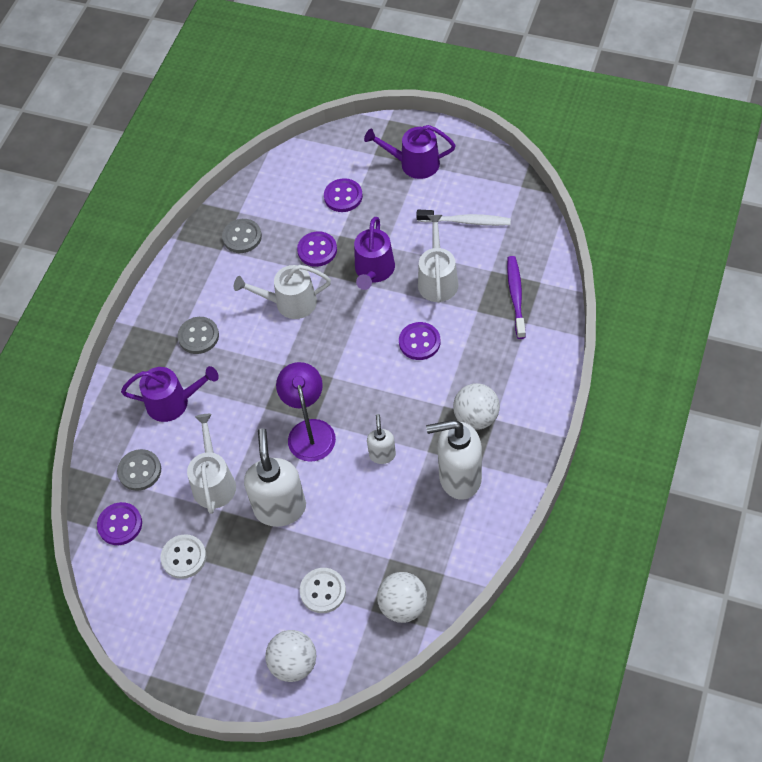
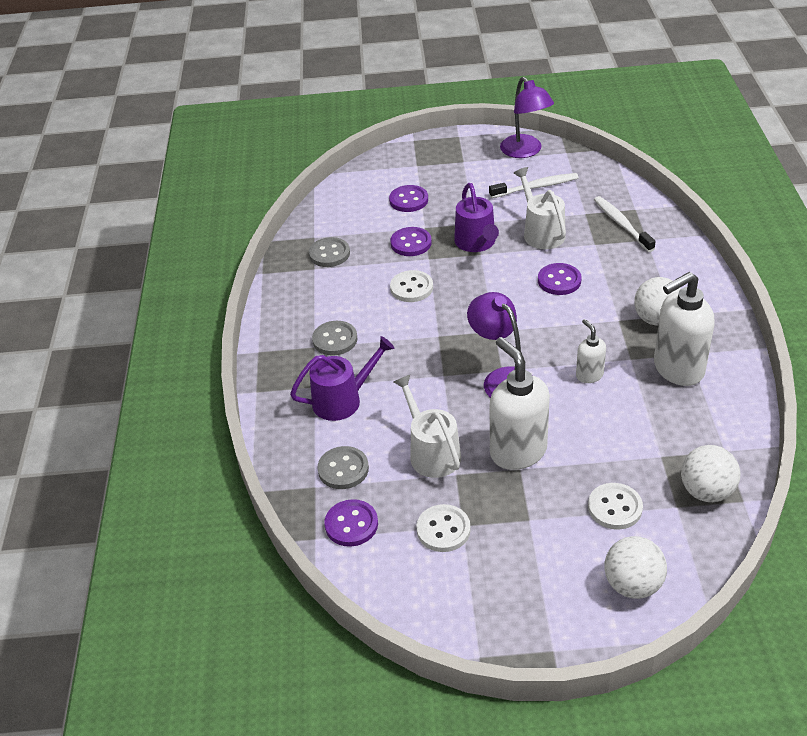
camera: 25 degrees left, 15 degrees down
white watering can [234,265,331,319] -> white button [390,270,433,302]
purple watering can [364,125,456,179] -> none
purple toothbrush [507,256,526,339] -> white toothbrush [594,196,656,252]
none -> purple lamp [500,77,554,158]

